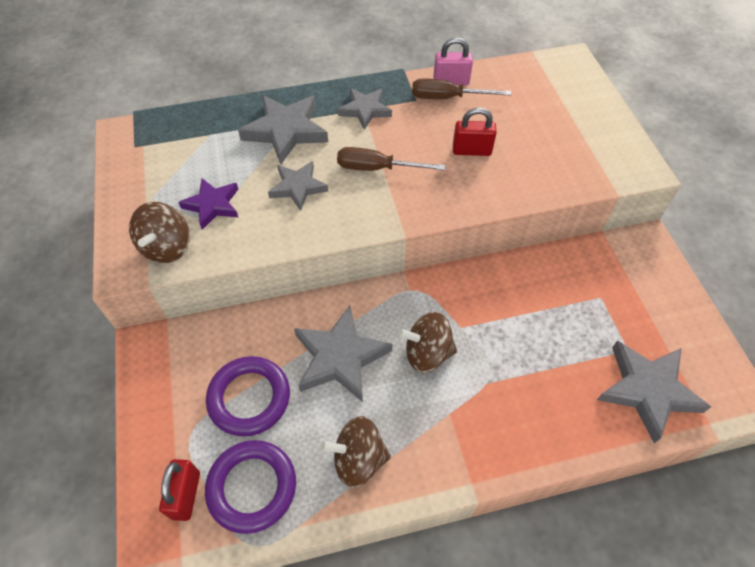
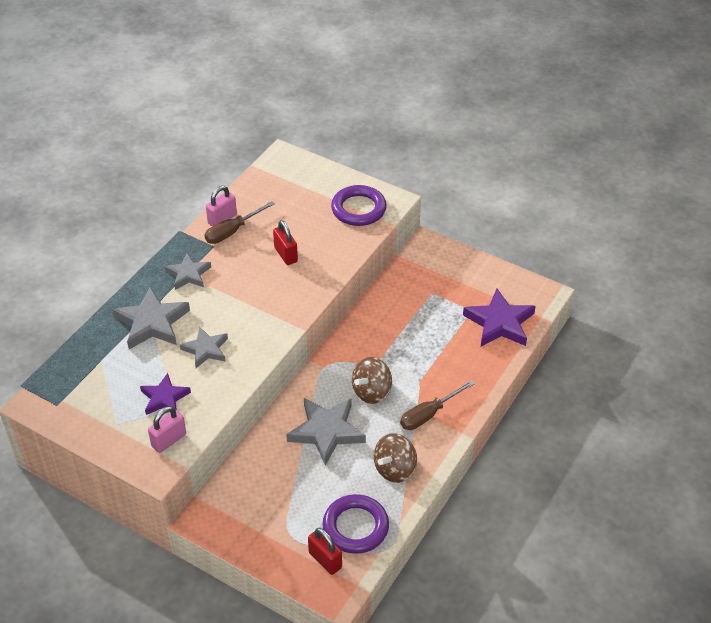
camera: 45 degrees left, 10 degrees down
brown spinning top [129,202,190,263] -> pink padlock [148,406,186,453]
purple ring [206,356,290,436] -> purple ring moved to [331,185,387,226]
brown screwdriver [337,147,445,171] -> brown screwdriver moved to [400,381,475,430]
red padlock [453,107,497,156] -> red padlock turned 75 degrees counterclockwise [273,220,298,265]
grey star [597,341,711,443] -> purple star [463,289,536,346]

